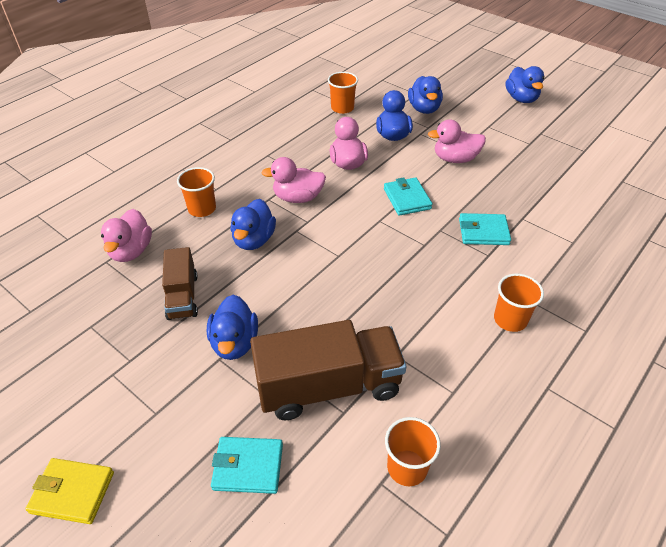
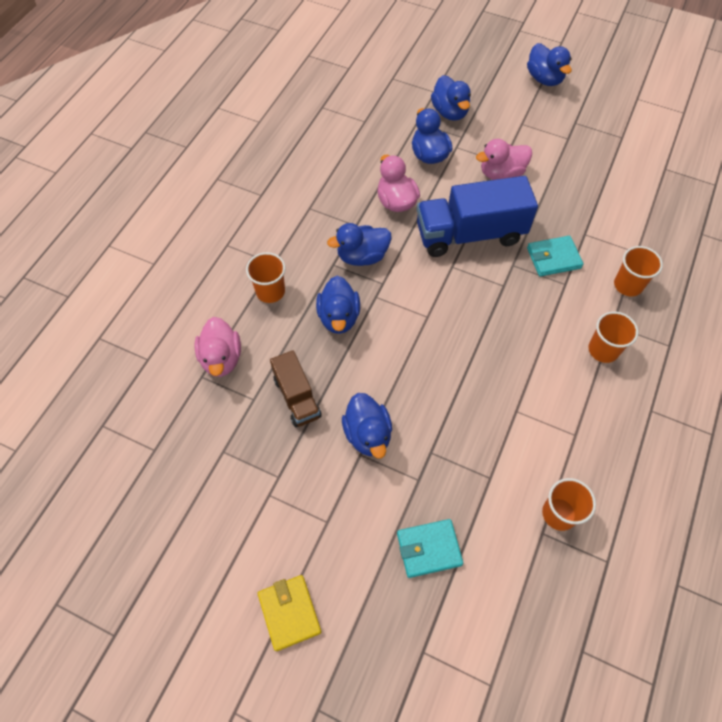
camera: 15 degrees left, 15 degrees up
yellow wallet [26,458,114,524] -> yellow wallet turned 75 degrees clockwise [258,575,322,651]
brown truck [250,320,407,420] -> none
pink duck [261,157,326,203] -> blue duck [327,223,392,266]
orange cup [328,72,358,114] -> orange cup moved to [614,246,663,297]
turquoise wallet [384,177,433,216] -> blue truck [417,176,538,257]

